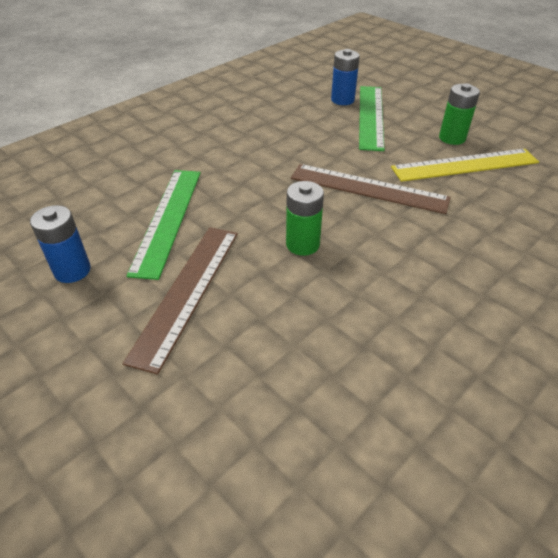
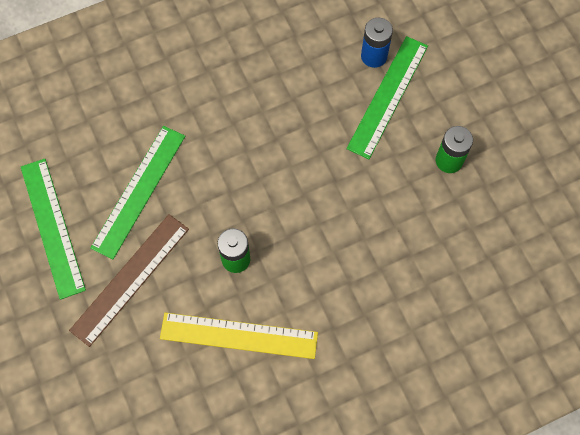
camera: 20 degrees right, 25 degrees up
blue battery [30,205,91,283] -> green ruler [21,159,86,300]
brown ruler [291,164,451,214] -> none
yellow ruler [391,149,539,182] -> yellow ruler moved to [160,313,318,359]

